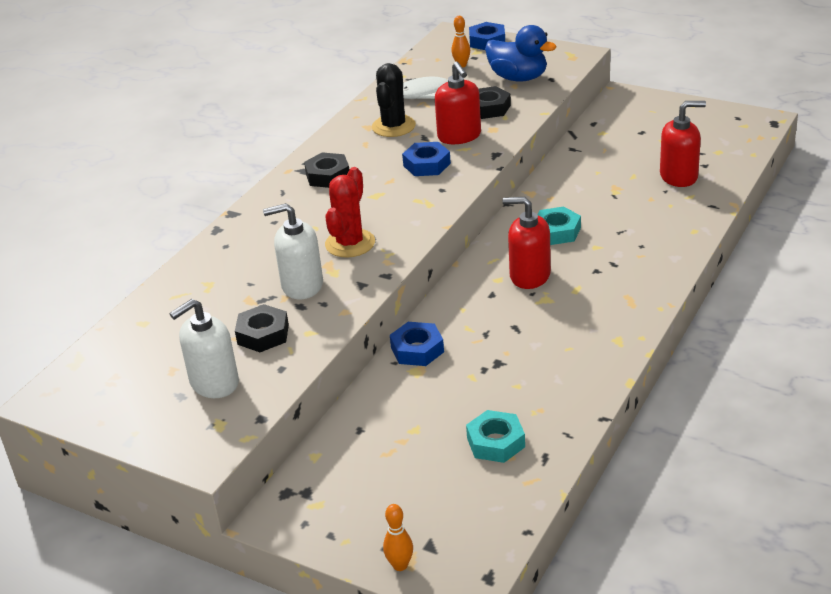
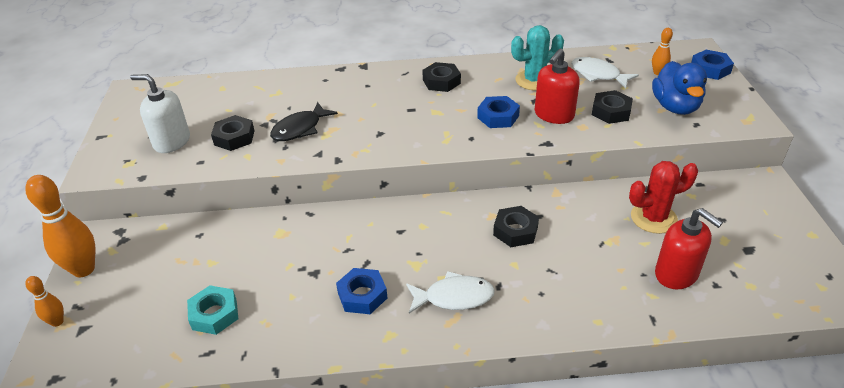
camera: 55 degrees right, 5 degrees up
white soap dispenser [263,203,323,299] -> black fish [270,102,338,141]
red cactus [325,167,375,258] -> red cactus moved to [629,161,698,234]
black cactus [372,63,416,137] -> turquoise cactus [511,25,564,91]
blue nut [390,322,444,366] -> blue nut moved to [336,268,387,314]
red soap dispenser [503,197,551,289] -> none
turquoise nut [538,207,581,245] -> black nut [493,206,539,247]
none -> orange bowling pin [25,175,95,277]
none -> white fish [406,271,495,314]

